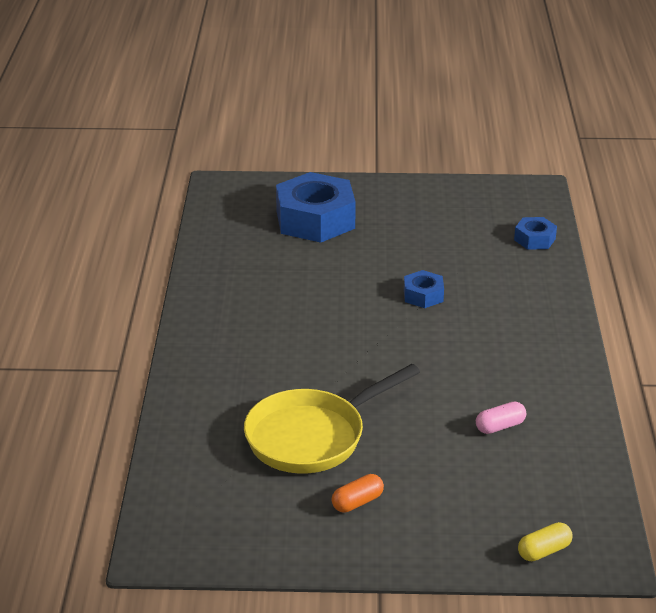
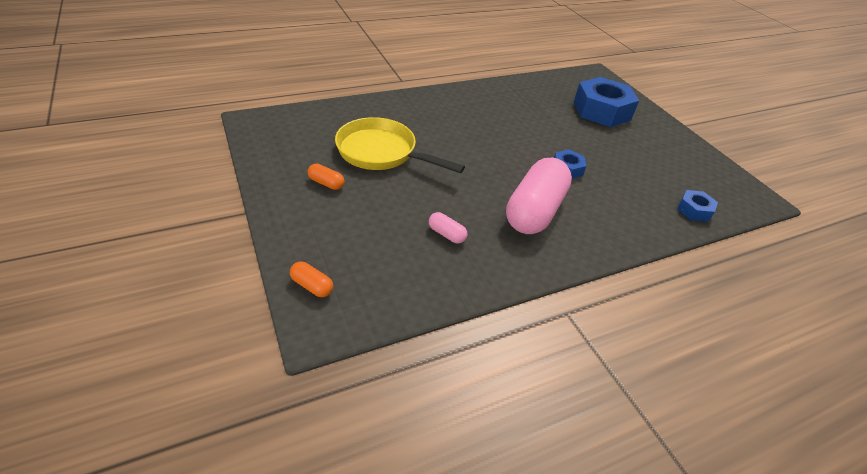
camera: 60 degrees right, 10 degrees up
yellow capsule [518,522,573,561] -> orange capsule [290,261,333,297]
none -> pink capsule [506,157,572,234]

